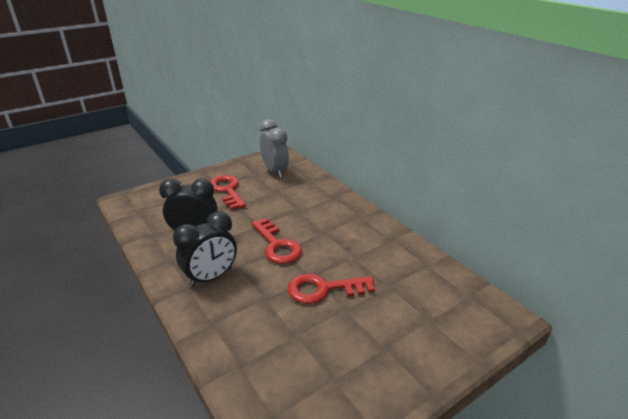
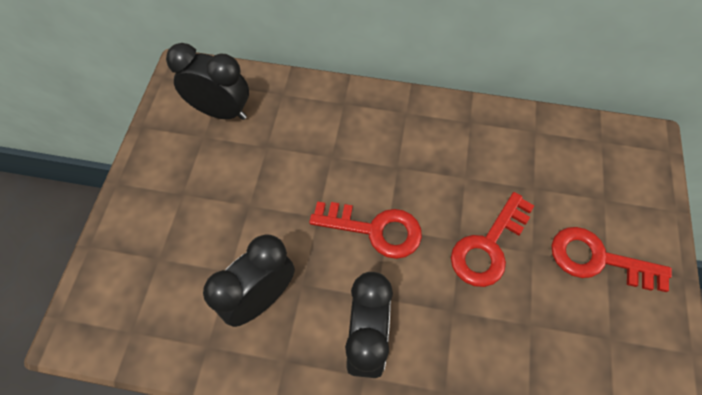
camera: 45 degrees left, 30 degrees up
red key [210,175,246,210] -> red key moved to [551,227,672,292]
grey clock [259,119,289,178] -> black clock [166,43,249,120]

